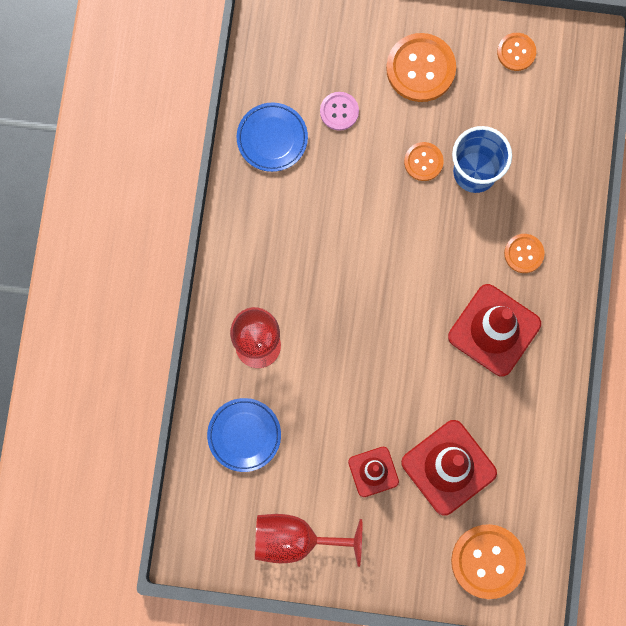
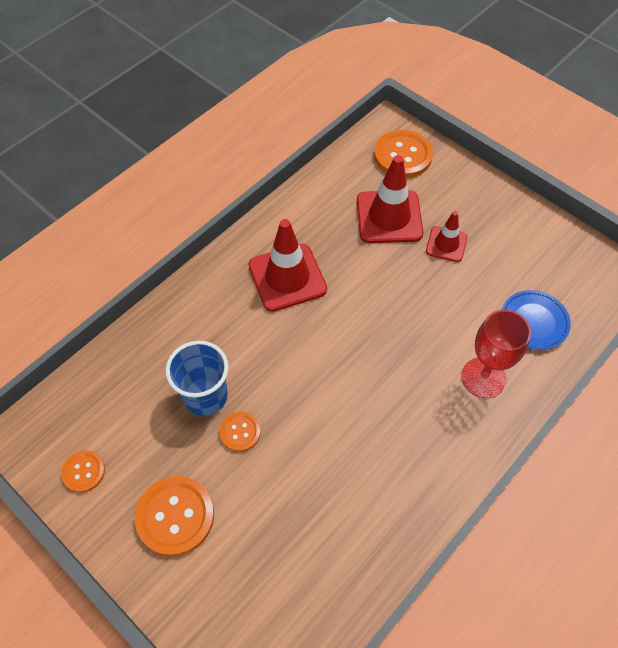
camera: 145 degrees left, 20 degrees down
blue plate [237,103,308,172] -> none
red goblet [255,514,362,567] -> none
pink button [320,92,359,131] -> none
orange button [504,234,545,273] -> none

